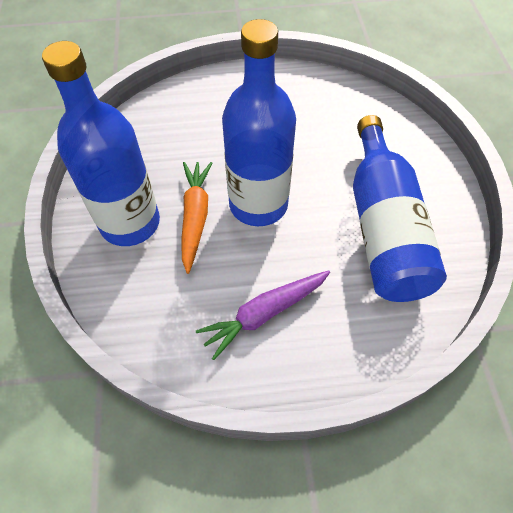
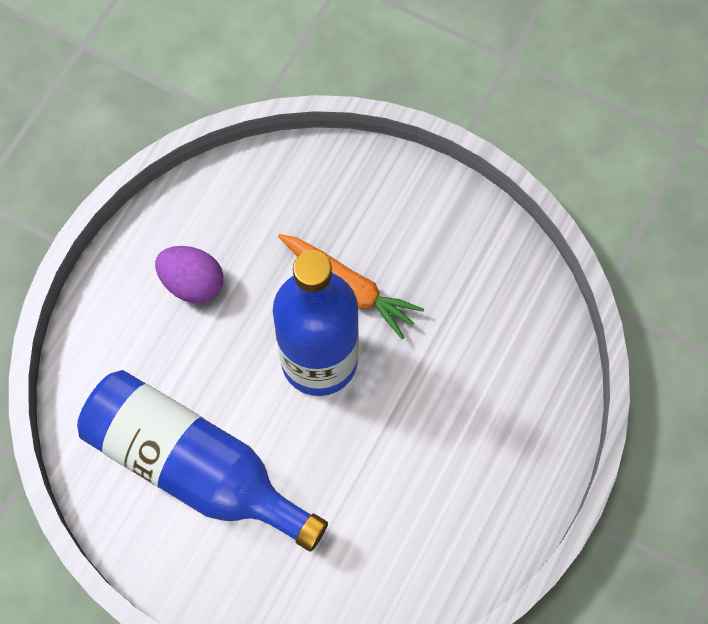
camera: 125 degrees right, 10 degrees up
blue bottle [42,41,160,246] -> none
purple carrot [196,270,330,360] -> purple egg [155,246,223,303]

